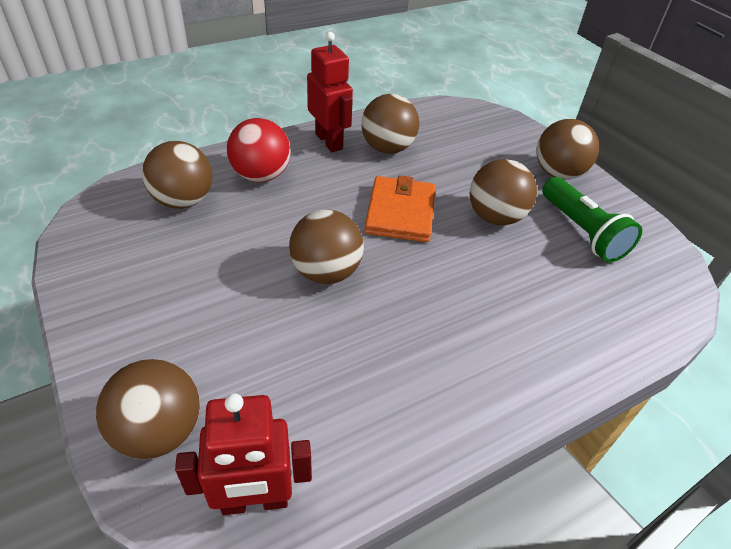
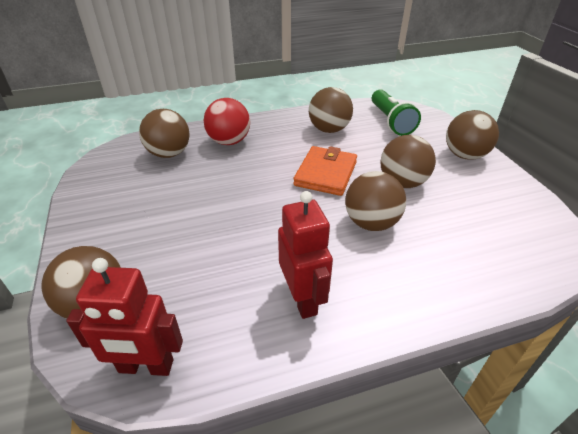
camera: 15 degrees right, 5 degrees down
brown ball [289,210,364,284] -> brown ball moved to [345,171,406,231]
red robot [307,32,353,152] -> red robot moved to [278,191,333,319]
green flashlight [542,177,642,262] -> green flashlight moved to [372,89,421,136]

